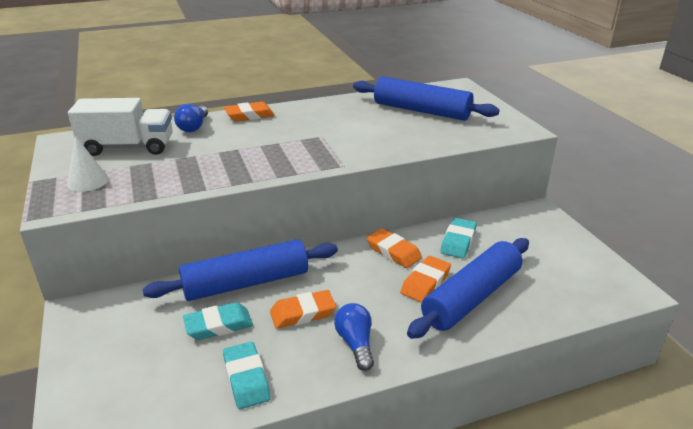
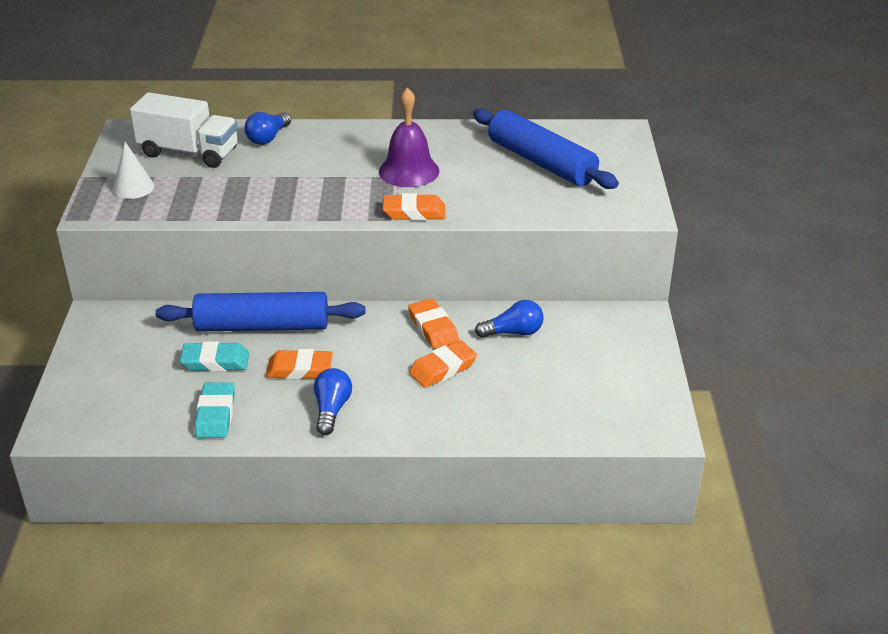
camera: 20 degrees right, 5 degrees up
orange eraser [224,102,275,121] -> orange eraser moved to [383,193,445,220]
blue rolling pin [407,238,529,339] -> none
turquoise eraser [440,218,477,259] -> blue light bulb [475,300,544,338]
none -> purple bell [379,87,439,187]

